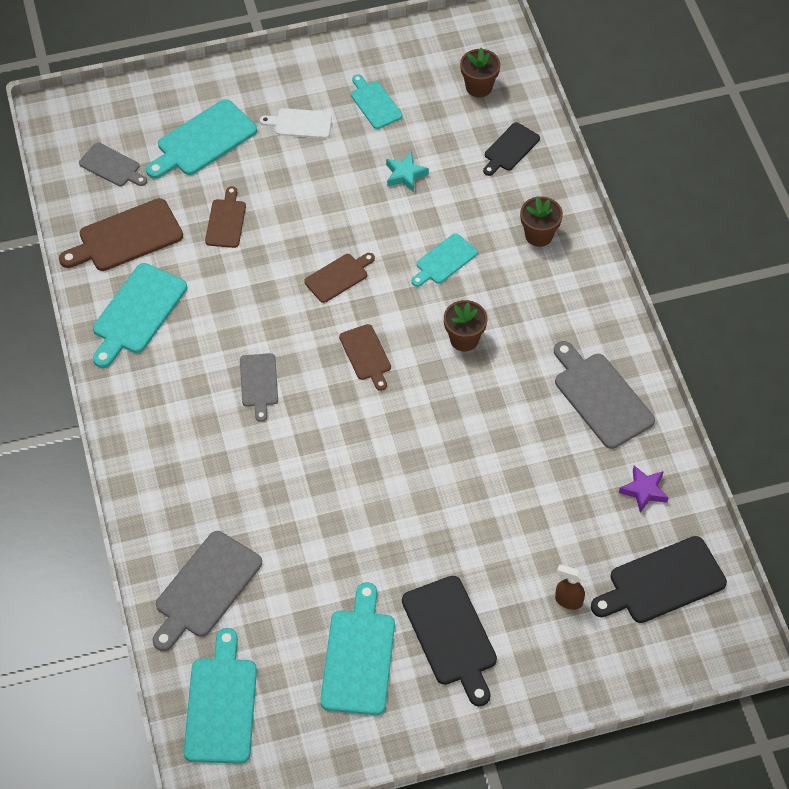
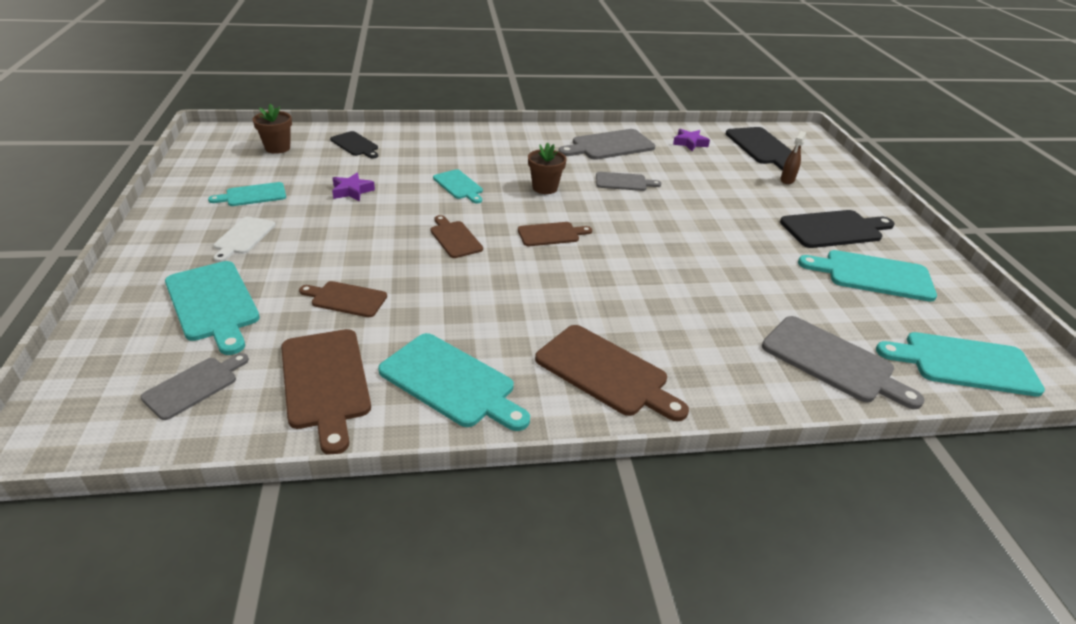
camera: 85 degrees left, 20 degrees down
grey cutting board [240,353,278,422] -> grey cutting board moved to [596,172,661,191]
turquoise star [386,152,429,192] -> purple star [332,173,375,201]
brown flower pot [520,196,563,247] -> none
none -> brown cutting board [535,325,689,421]

